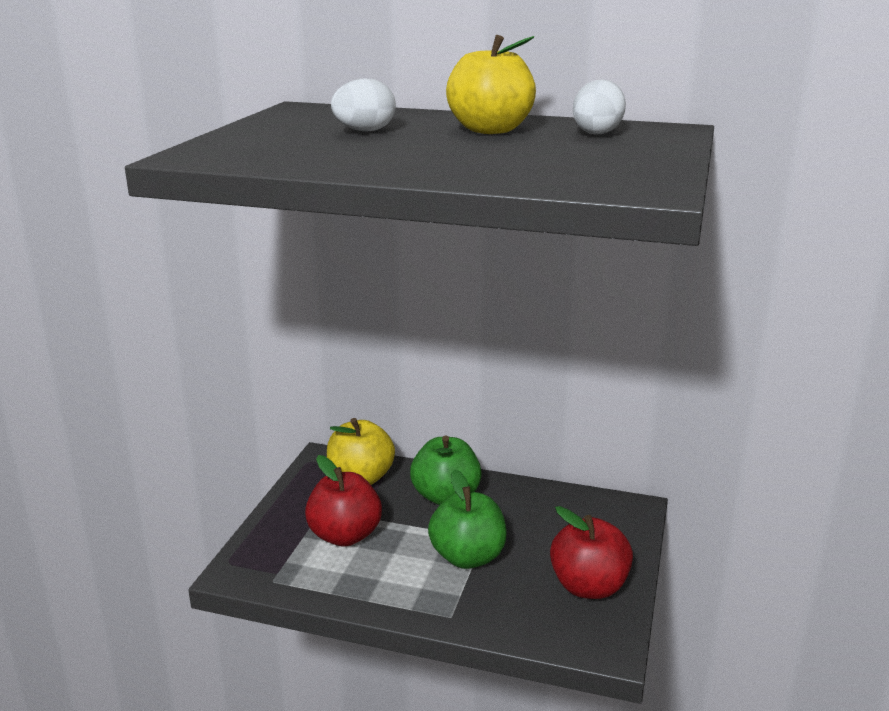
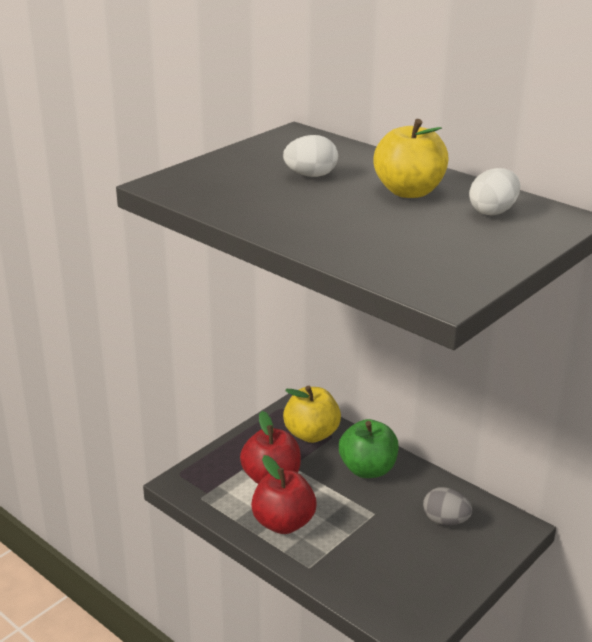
camera: 25 degrees right, 5 degrees up
green apple [428,469,507,569] -> none
red apple [550,506,633,599] -> red apple moved to [251,455,317,534]
none -> grey egg [423,487,472,525]

